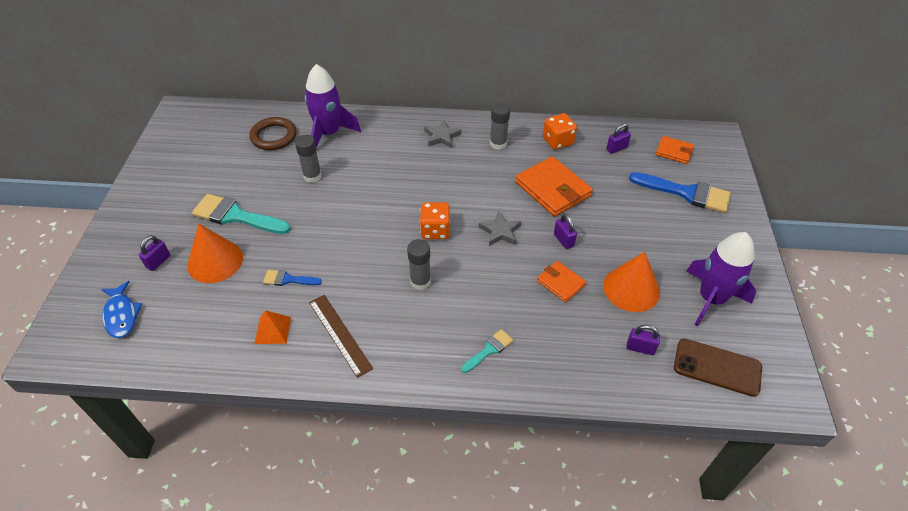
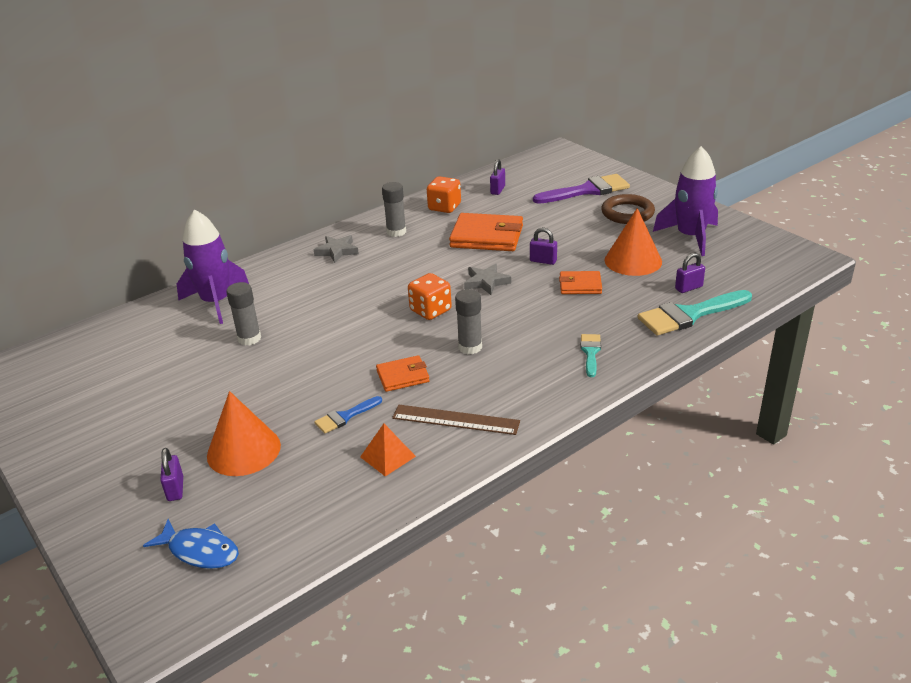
camera: 40 degrees left, 15 degrees down
turquoise brush [192,194,291,234] -> turquoise brush moved to [638,290,752,336]
brown ring [249,117,297,150] -> brown ring moved to [601,194,655,224]
blue brush [629,172,731,213] -> purple brush [533,174,630,204]
orange wallet [656,136,694,164] -> orange wallet moved to [376,355,430,392]
brown phone [674,339,762,397] -> none

